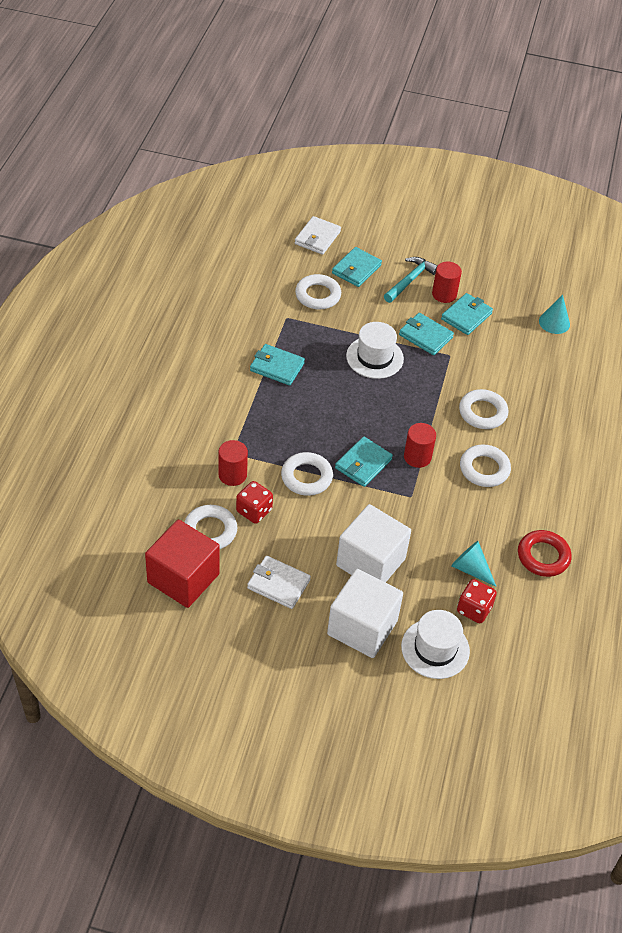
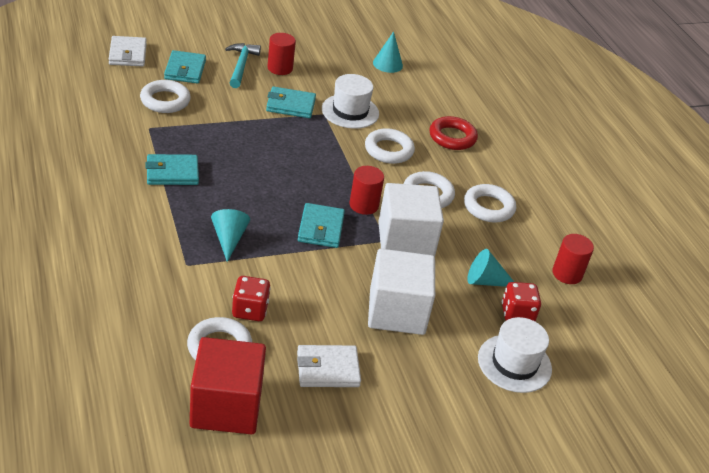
camera: 35 degrees left, 10 degrees down
red cylinder [218,440,248,486] -> red cylinder moved to [552,234,594,284]
white ring [281,452,333,496] -> white ring moved to [464,184,516,222]
white cube [327,569,403,658] -> white cube moved to [378,183,444,257]
white hat [346,322,404,379] -> white hat moved to [322,74,379,129]
turquoise wallet [441,293,493,335] -> none
red ring [518,530,572,577] -> red ring moved to [429,116,478,150]
none -> turquoise cone [211,209,250,262]

